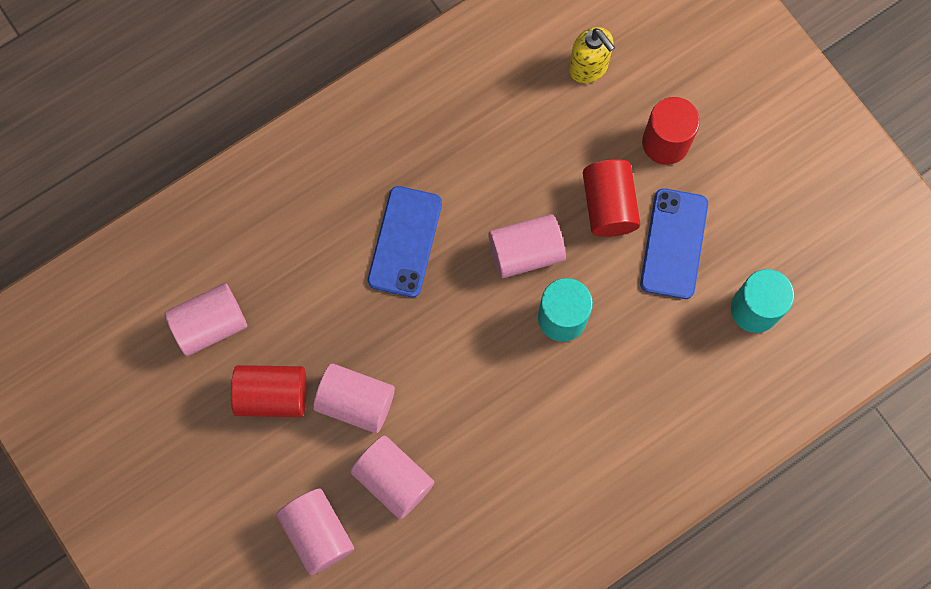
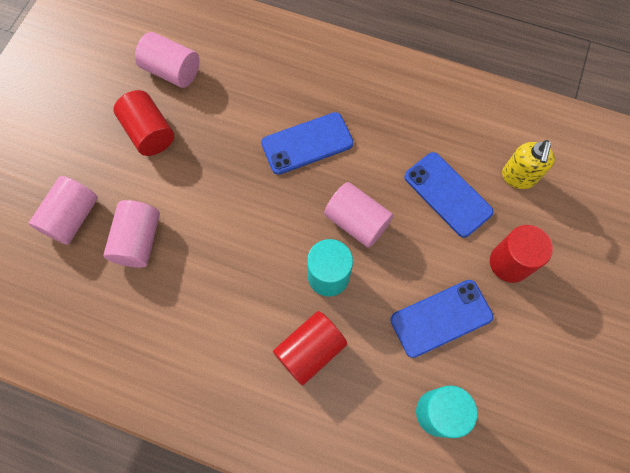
camera: 55 degrees right, 5 degrees down
pink cylinder [313,364,395,433] -> none
red cylinder [583,159,640,237] -> red cylinder moved to [273,311,347,386]
none -> blue phone [404,152,494,238]

